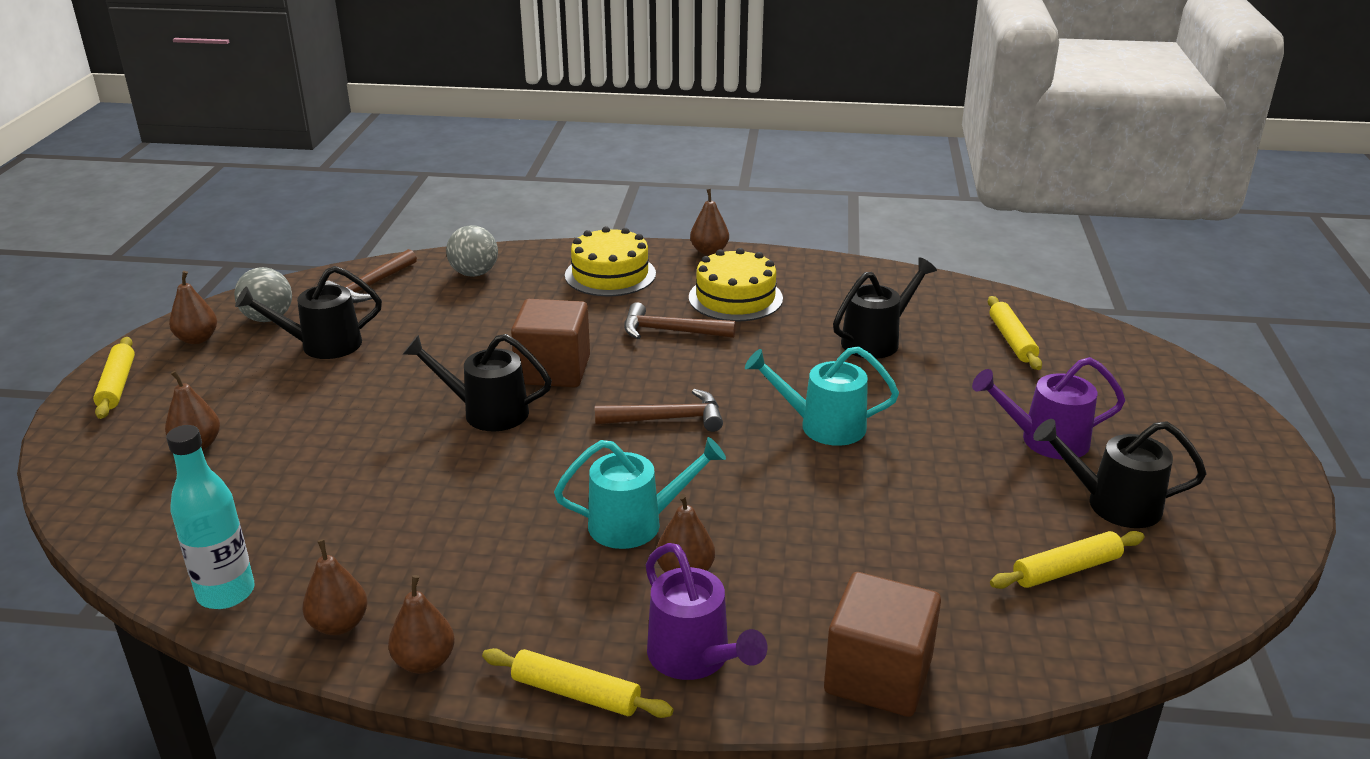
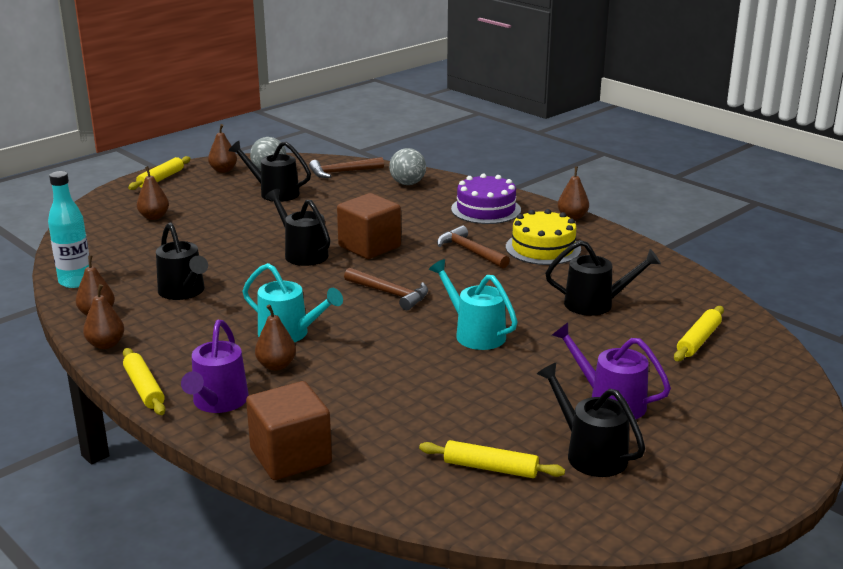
camera: 40 degrees right, 5 degrees down
yellow cake [565,226,656,296] -> purple cake [451,173,521,224]
none -> black watering can [156,222,208,300]

